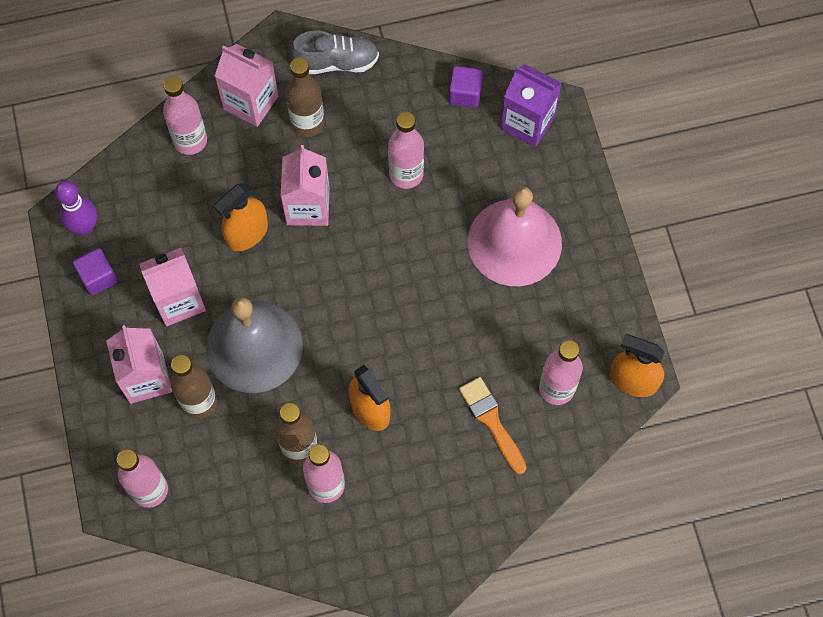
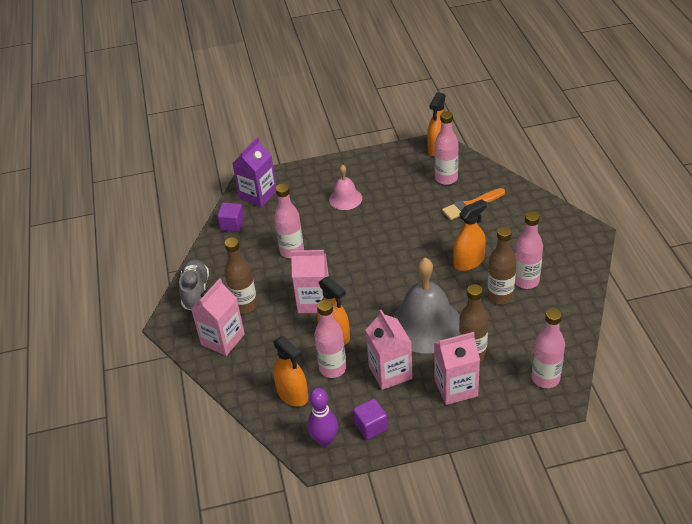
camera: 85 degrees left, 25 degrees down
pink bottle [163,76,207,155] -> pink bottle moved to [314,300,347,378]
pink bell [468,186,562,286] -> pink bell [329,164,362,210], size x0.53
none -> orange spray bottle [273,336,308,407]

